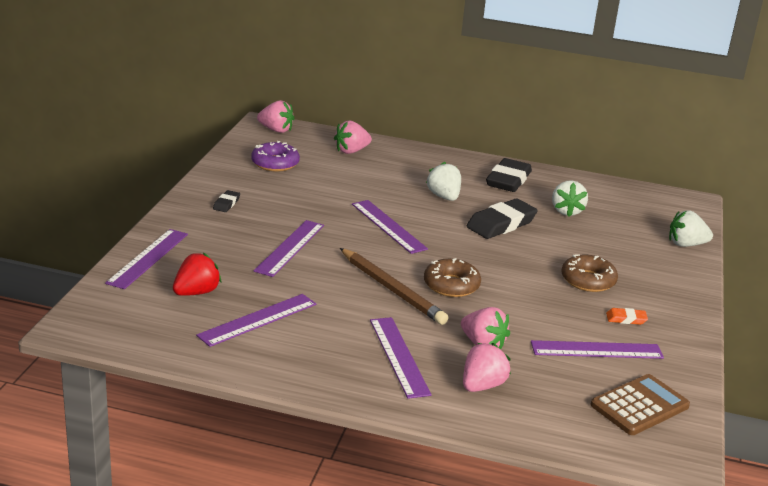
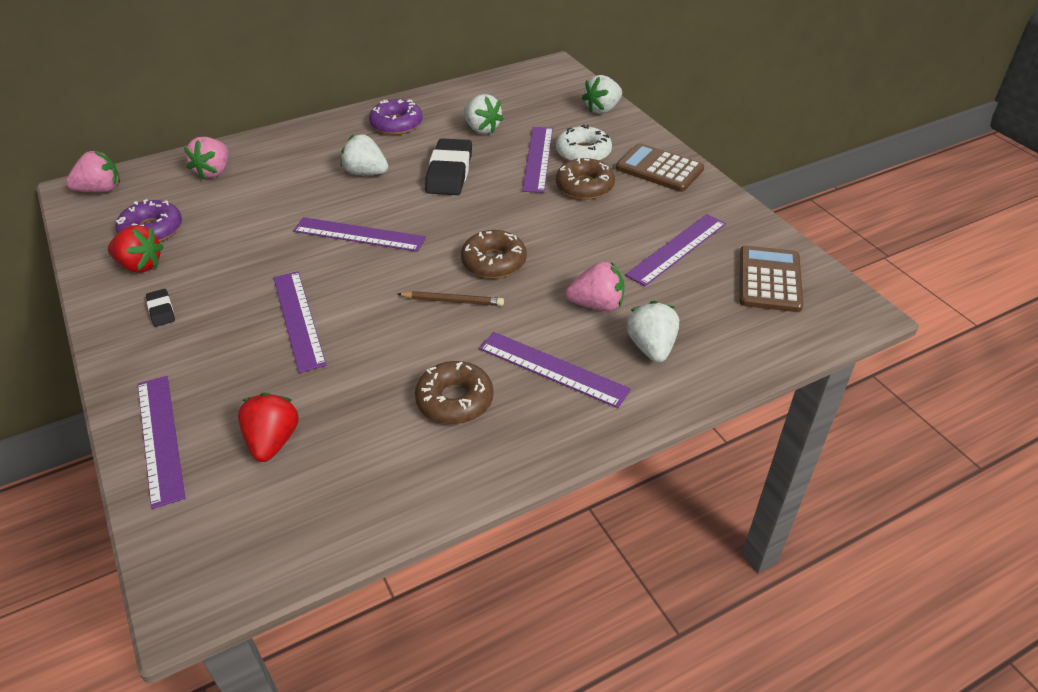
camera: 40 degrees left, 15 degrees up
purple ruler [196,294,316,347] -> purple ruler moved to [522,127,553,193]
brown pencil [340,248,448,325] -> brown pencil [398,291,504,306], size x0.56
pink strawberry [463,343,511,392] -> white strawberry [627,301,679,363]
black eraser [486,158,532,192] -> purple donut [369,99,423,135]
orange eraser [606,308,648,325] -> none
none -> red strawberry [108,225,164,273]
none -> brown donut [415,361,493,424]
none -> white donut [556,124,612,161]
none -> brown calculator [616,143,704,192]

